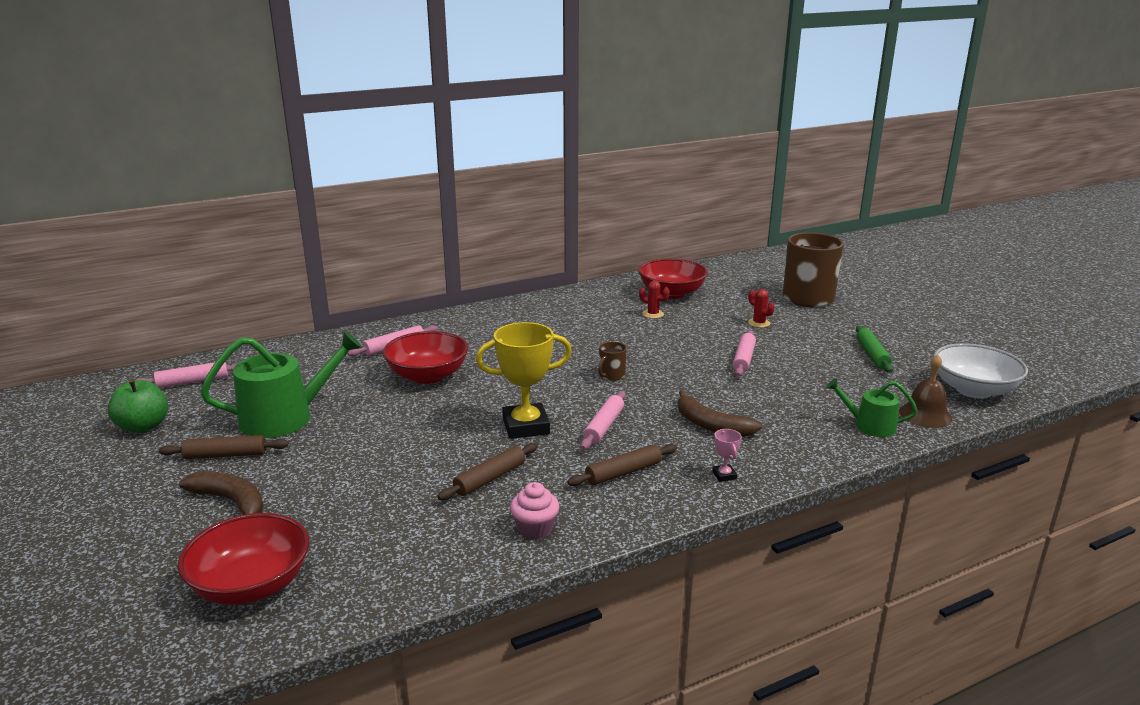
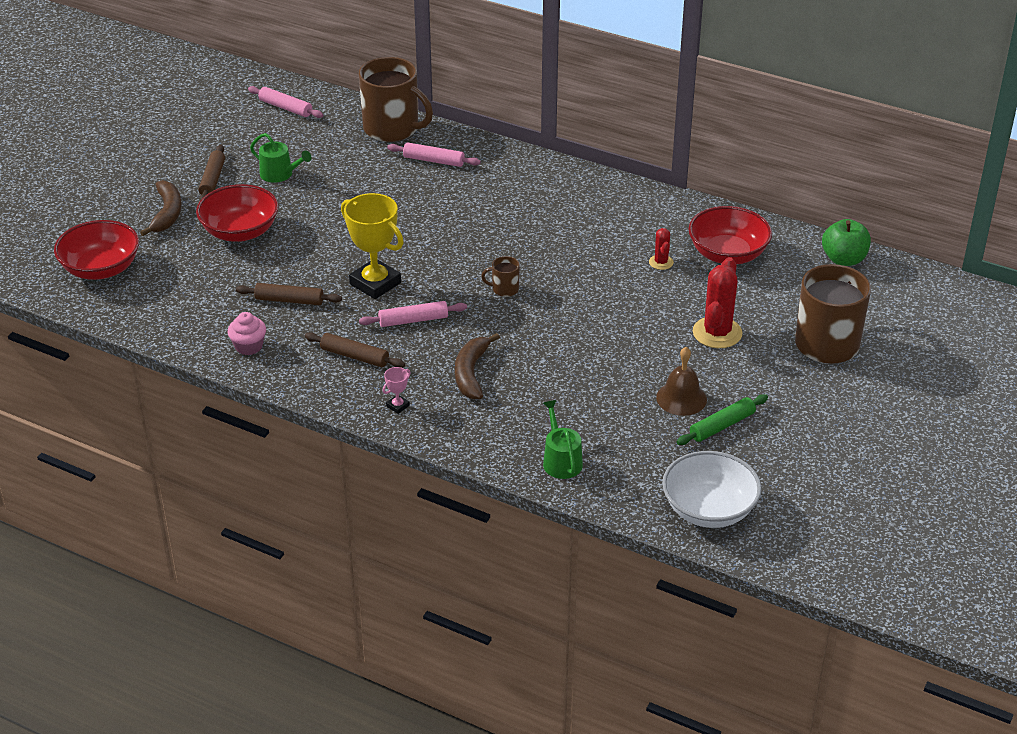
camera: 55 degrees right, 15 degrees up
green apple [108,378,168,433] -> green apple moved to [822,219,871,266]
brown rolling pin [159,435,289,459] -> brown rolling pin turned 45 degrees clockwise [199,145,225,200]
green watering can [201,331,363,438] -> green watering can [250,133,312,183], size x0.56
red bowl [383,331,468,384] -> red bowl moved to [196,184,279,242]
pink rolling pin [733,330,756,377] -> none
red cactus [748,289,775,328] -> red cactus [693,257,743,348], size x1.92
brown bell [899,354,953,428] -> brown bell moved to [656,347,707,416]
none -> brown mug [359,57,433,142]

